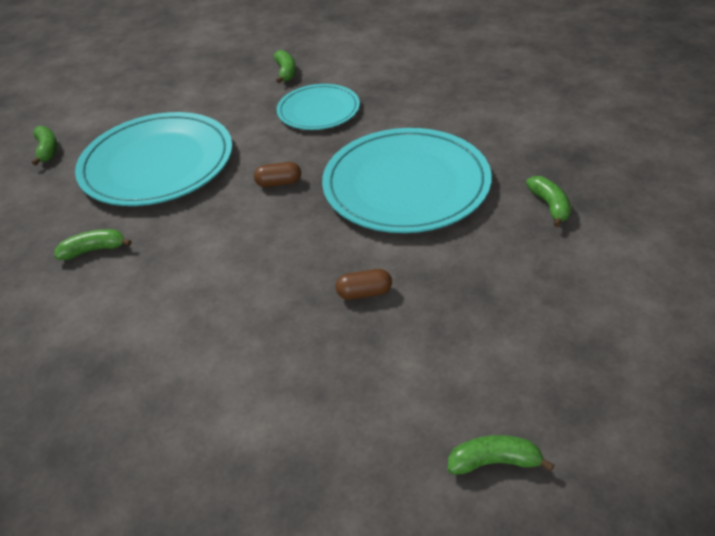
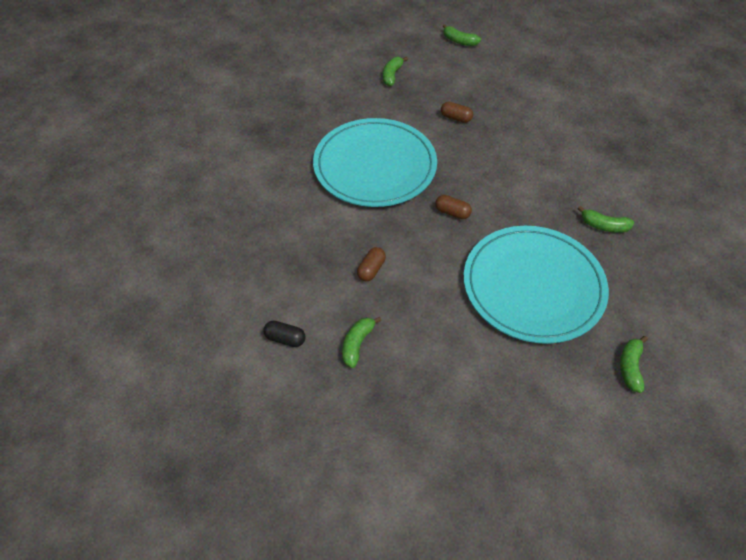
camera: 150 degrees left, 10 degrees up
turquoise plate [277,84,360,130] -> brown capsule [357,247,386,281]
green banana [526,176,571,227] -> green banana moved to [383,57,408,86]
none -> black capsule [263,321,306,347]

